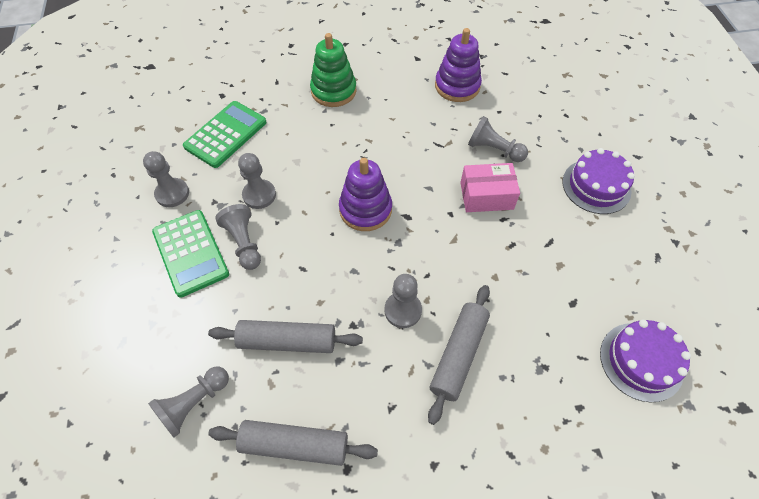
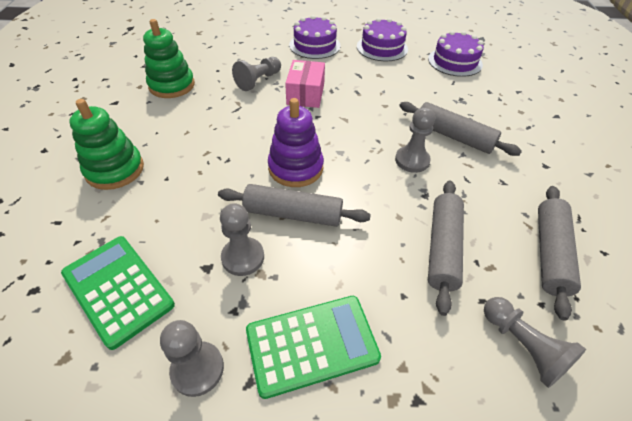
camera: 80 degrees left, 10 degrees down
grey pawn [215,204,261,270] -> none
purple stacking toy [435,28,482,102] -> green stacking toy [143,19,195,98]
none -> grey rolling pin [218,184,371,227]
none -> purple cake [357,18,408,61]

